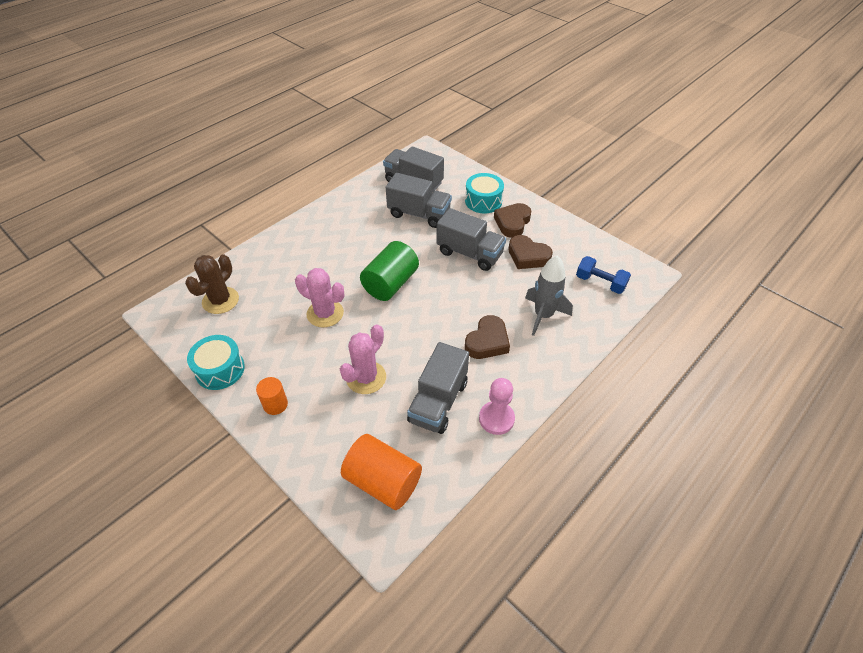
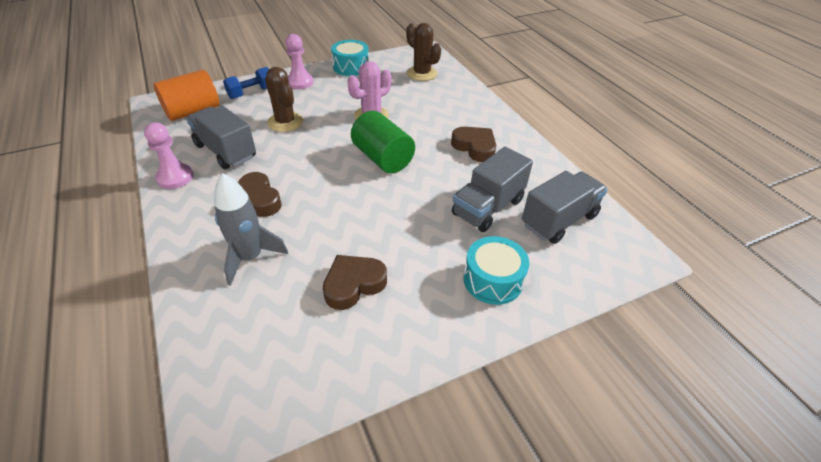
camera: 110 degrees right, 5 degrees down
orange cylinder [256,377,288,415] -> pink pawn [285,34,314,89]
pink cactus [340,324,386,394] -> brown cactus [265,67,303,132]
grey truck [436,208,506,271] -> none
brown heart [494,203,531,238] -> brown heart moved to [451,127,496,162]
blue dumbbell [576,256,631,294] -> blue dumbbell moved to [223,67,269,99]

